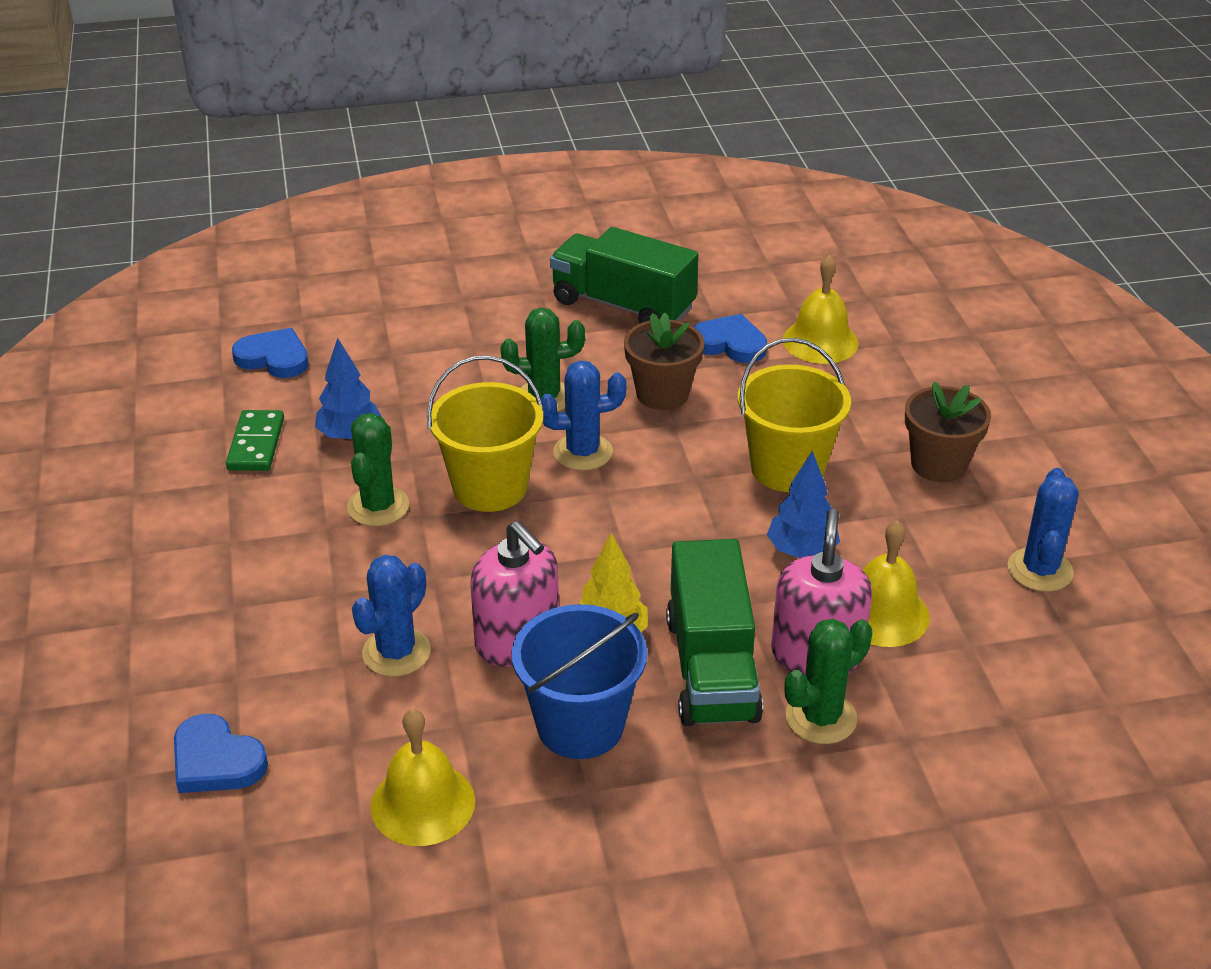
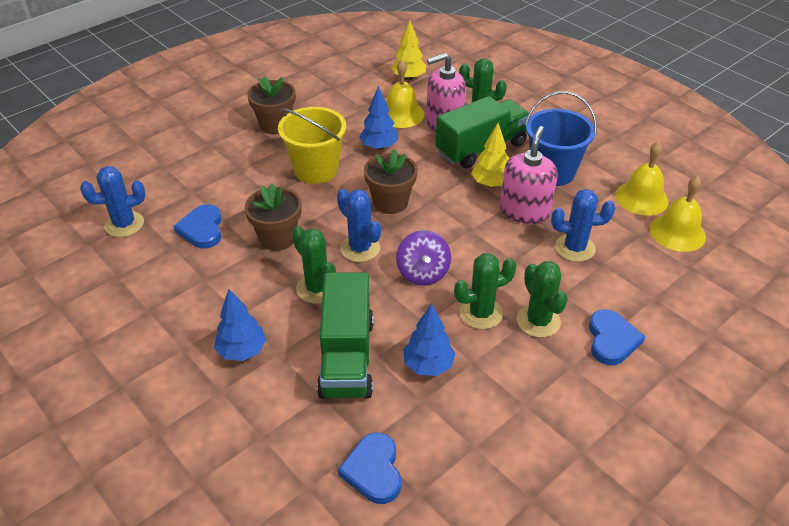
camera: 120 degrees left, 5 degrees up
blue heart [174,714,268,793] -> blue heart moved to [589,309,645,365]
green domino [226,410,284,471] -> none
yellow bucket [427,355,543,512] -> purple spinning top [396,230,451,286]
green truck [550,227,698,323] -> green truck moved to [317,272,374,399]
yellow bell [783,254,859,364] -> yellow bell moved to [650,176,706,252]
blue cactus [1008,468,1078,592] -> blue cactus moved to [80,166,145,237]
none -> blue tree [214,289,267,361]
none -> brown flower pot [364,149,418,214]
none -> yellow tree [391,20,426,80]
none -> green cactus [517,261,568,338]

